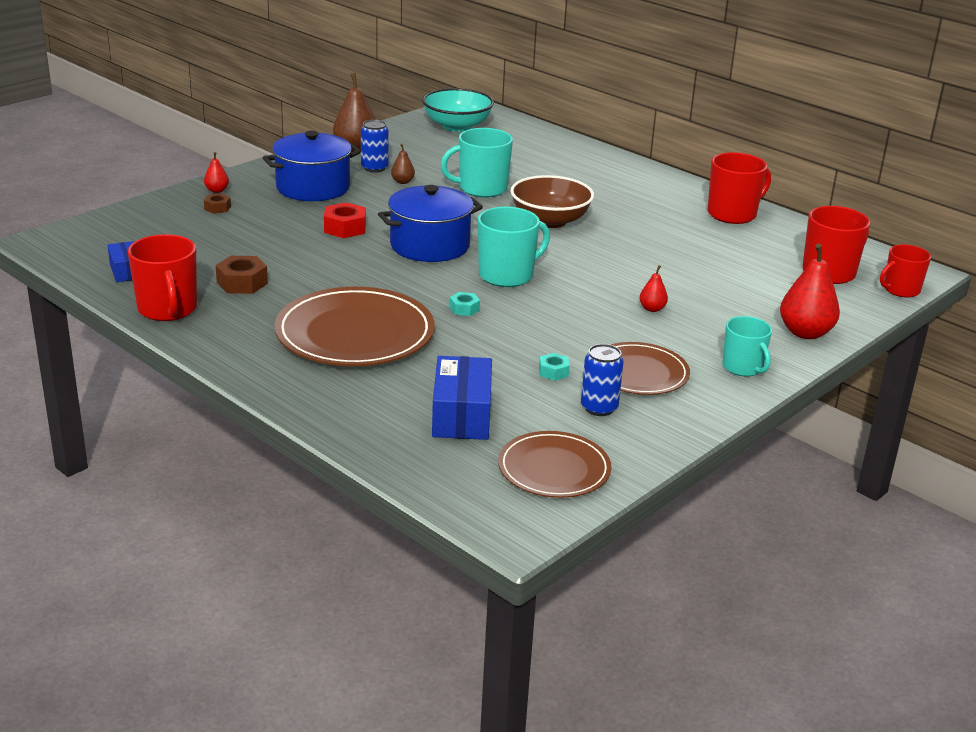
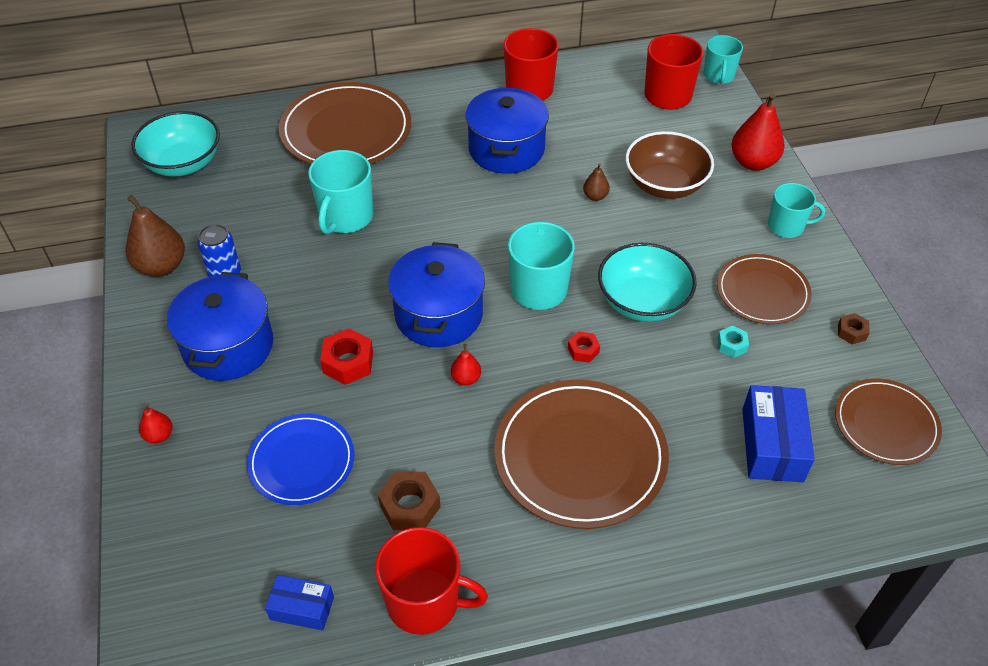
camera: 55 degrees left, 20 degrees up
brown nut [204,193,231,214] -> brown nut moved to [838,313,870,345]
brown pear [391,144,415,184] -> brown pear moved to [583,163,610,201]
blue box [432,356,492,440] -> blue box turned 60 degrees clockwise [742,385,815,482]
turquoise nut [449,292,480,316] -> red nut [568,331,600,363]
brown bowl [510,175,594,228] -> brown bowl moved to [626,131,714,199]
blue can [581,344,624,416] -> none
red pear [639,265,668,312] -> red pear moved to [451,344,481,386]
red mug [880,244,931,298] -> turquoise mug [704,35,743,84]
none -> blue plate [247,414,354,505]
none -> brown plate [279,82,411,164]
none -> blue pot [466,87,549,174]
none -> turquoise bowl [598,243,697,322]

